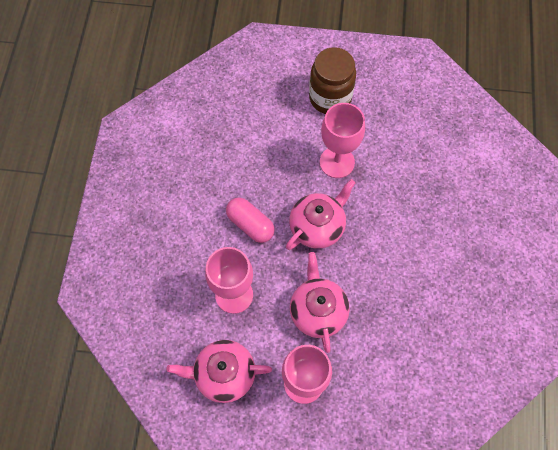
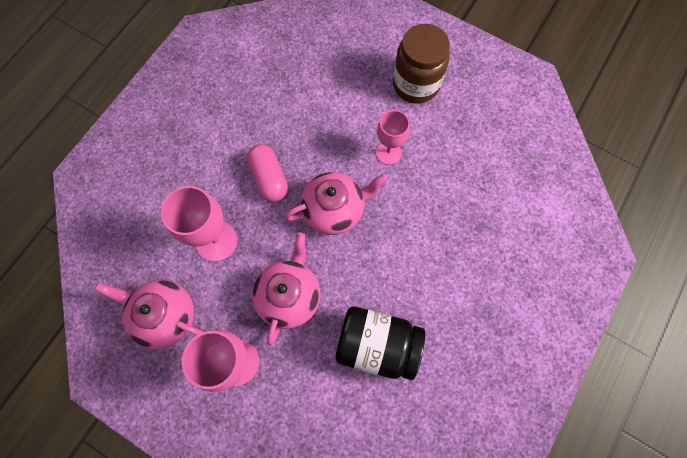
camera: 25 degrees right, 5 degrees up
pink goblet [320,103,365,178] -> pink goblet [376,110,410,165], size x0.66
none -> black jar [335,306,425,380]

